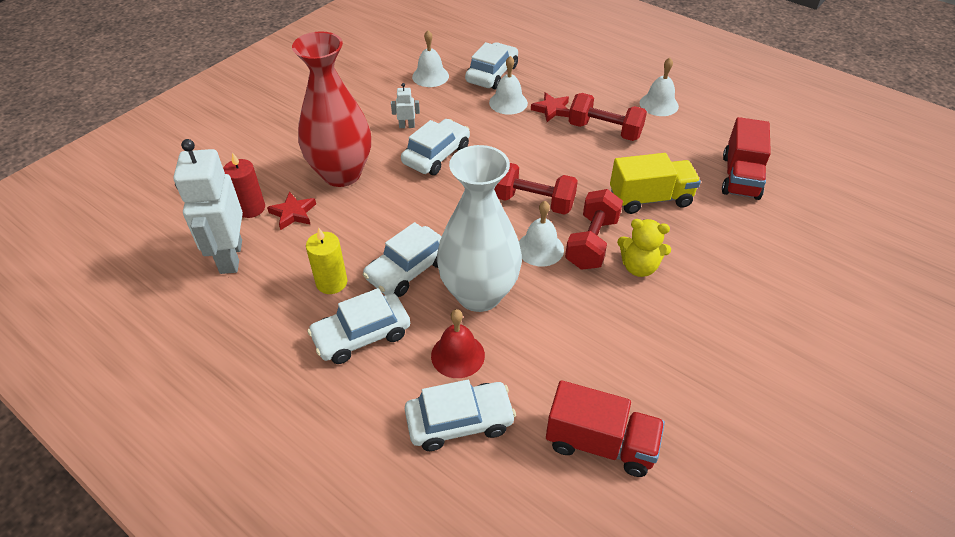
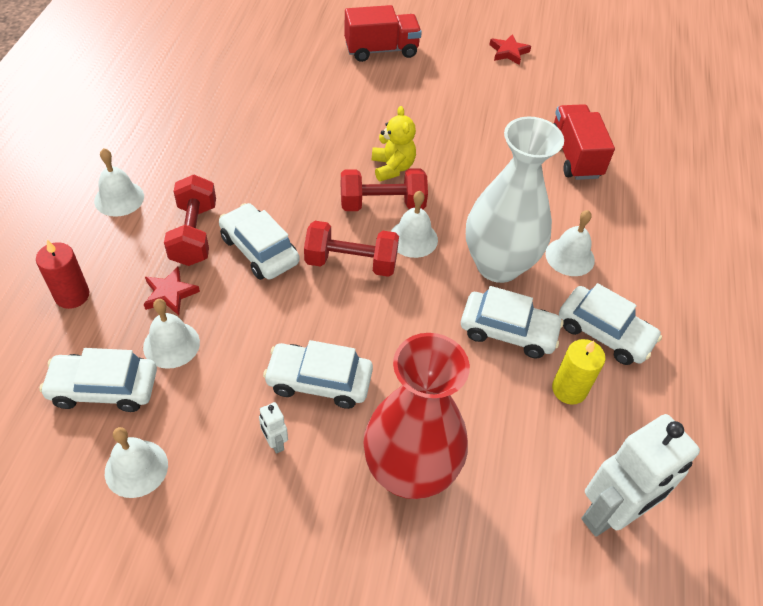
camera: 120 degrees left, 5 degrees up
red candle [223,152,265,218] -> red candle moved to [36,240,89,309]
red star [267,192,316,230] -> red star moved to [489,34,531,65]
white car [405,380,516,451] -> white car moved to [219,203,300,280]
red bell [431,309,485,378] -> white bell [545,210,595,276]
red dumbbell [494,163,578,215] -> red dumbbell turned 75 degrees counterclockwise [304,221,399,277]
yellow truck [610,153,701,214] -> none
red truck [722,117,771,200] -> red truck moved to [344,5,422,62]

